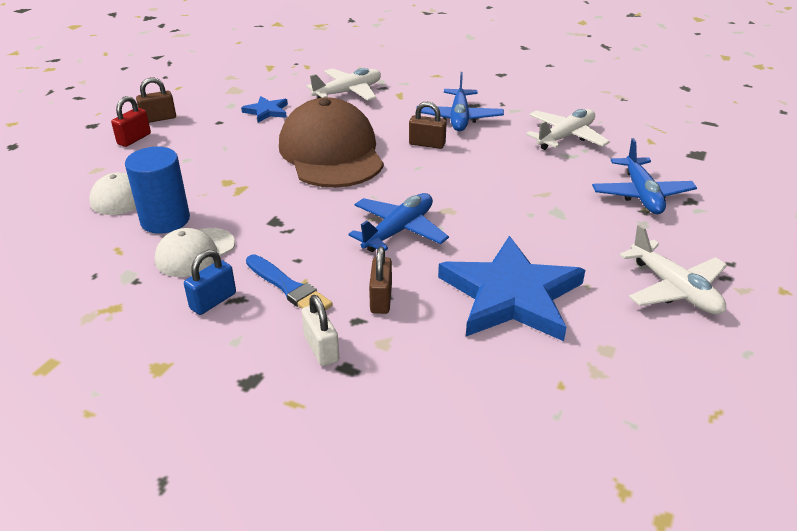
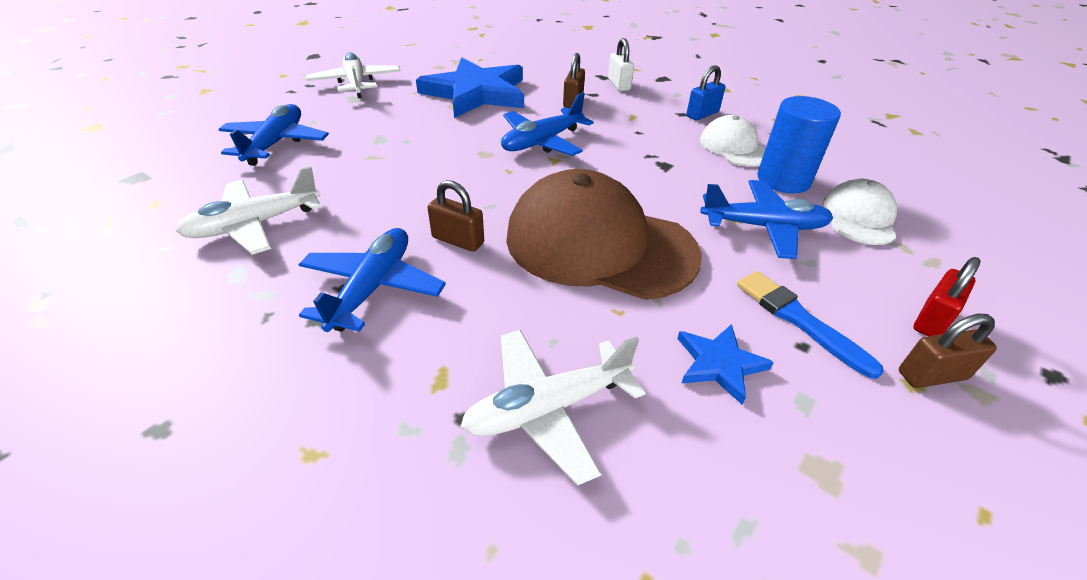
camera: 170 degrees left, 5 degrees up
white cap [155,228,235,277] -> white cap turned 75 degrees counterclockwise [700,115,765,167]
blue brush [246,254,333,310] -> blue brush moved to [737,271,884,379]
brown cap [279,97,384,188] -> brown cap turned 120 degrees clockwise [506,169,702,300]
none -> blue plane [700,180,833,259]

